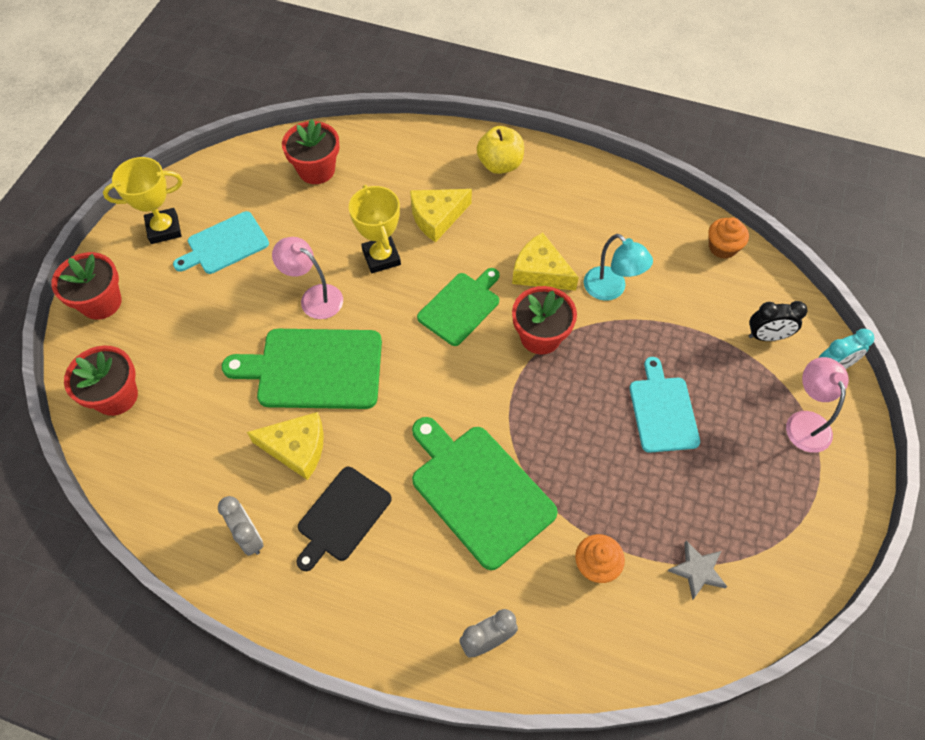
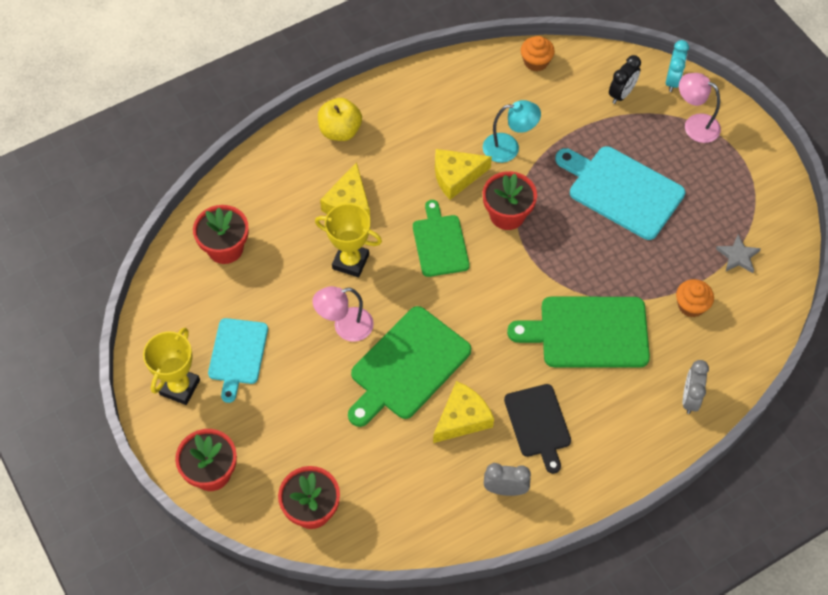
camera: 50 degrees left, 0 degrees up
turquoise cutting board [630,357,700,453] -> turquoise cutting board [555,146,685,240], size x1.56

